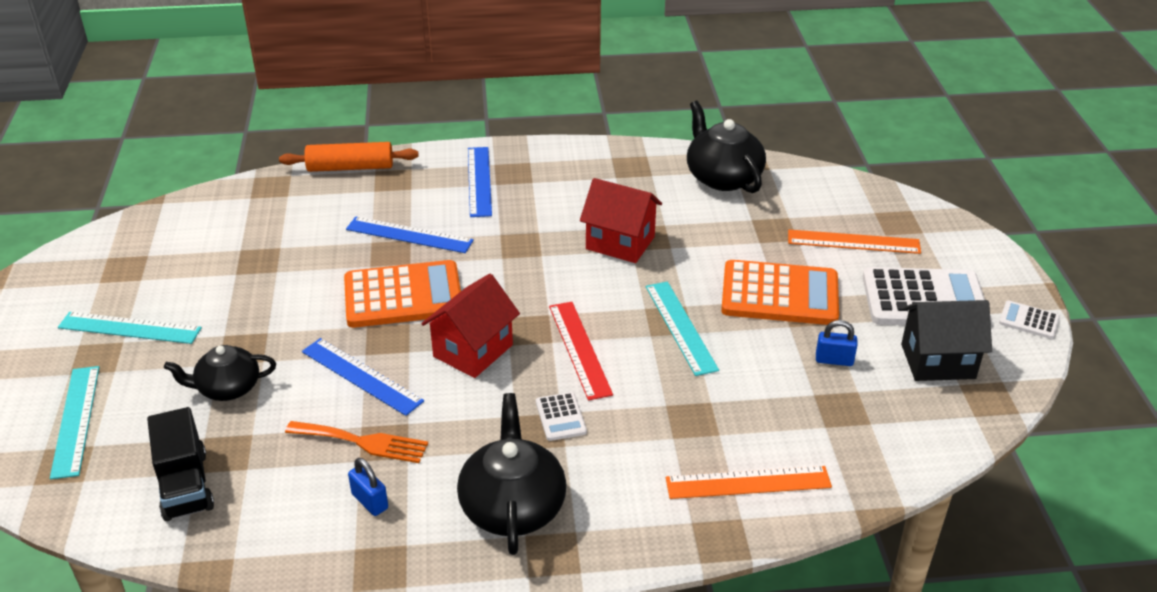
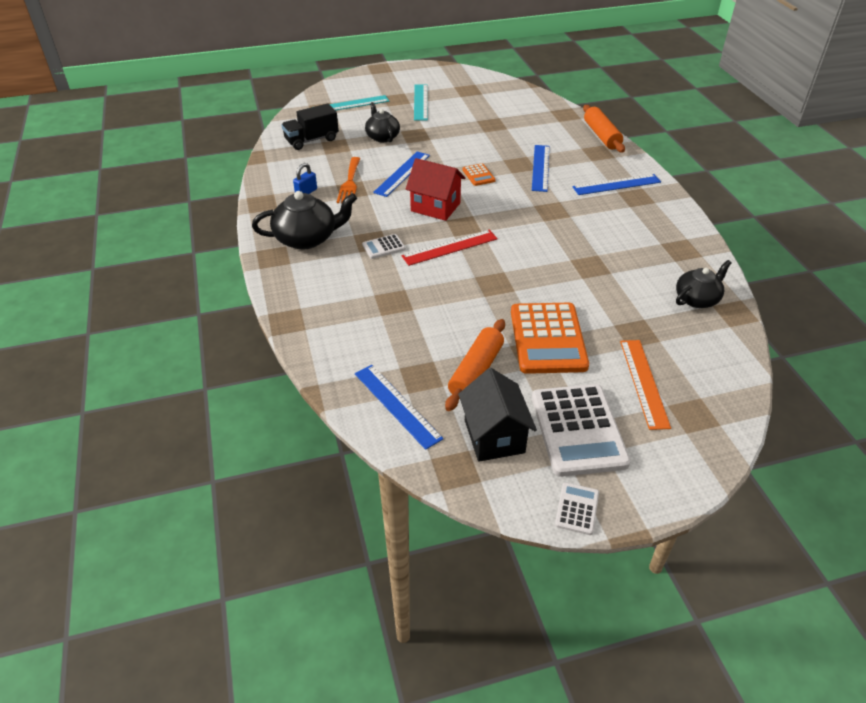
camera: 80 degrees right, 5 degrees up
orange calculator [344,260,461,328] -> orange calculator [462,163,496,186], size x0.46
red house [580,178,662,263] -> none
turquoise ruler [646,282,719,376] -> none
orange ruler [666,466,832,499] -> none
black teapot [687,101,766,193] -> black teapot [676,260,731,308], size x0.66
blue padlock [816,320,857,366] -> orange rolling pin [445,319,505,411]
none -> blue ruler [355,365,444,450]

